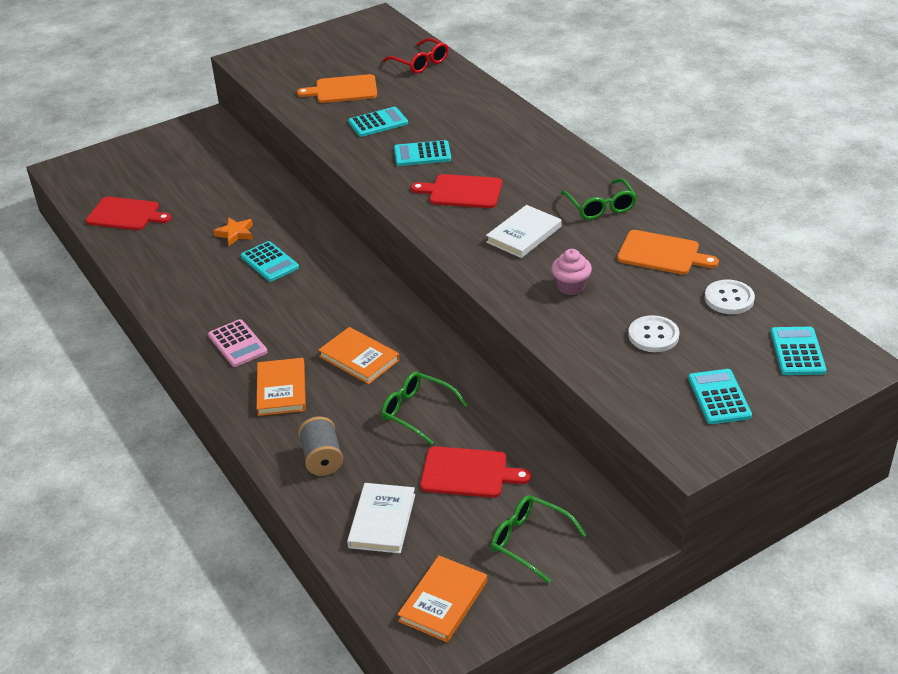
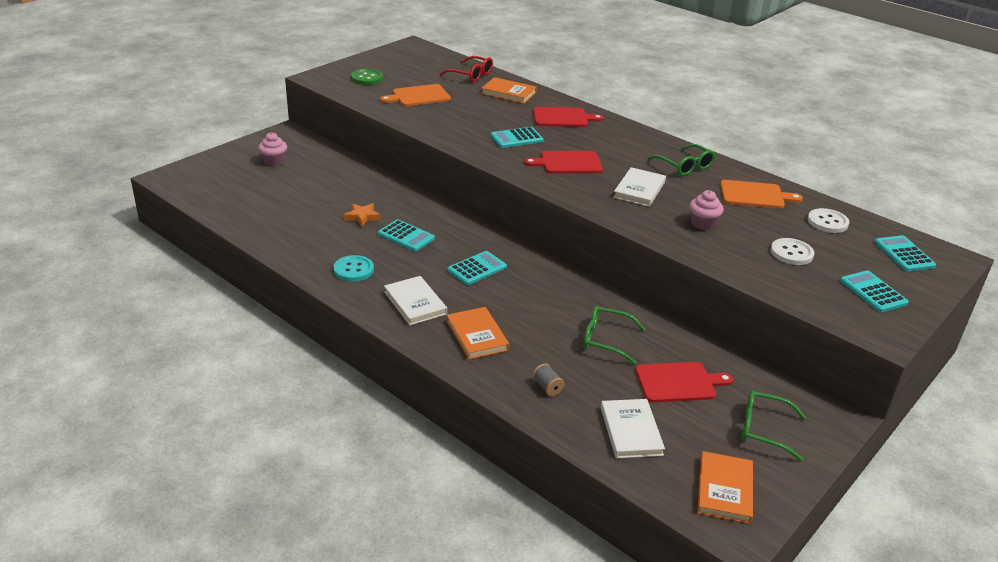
camera: 20 degrees left, 5 degrees down
red cutting board [86,197,172,230] -> red cutting board moved to [533,107,604,127]
pink calculator [208,319,268,367] -> white book [384,276,447,325]
grey spool [298,417,343,476] -> grey spool [532,363,565,396], size x0.62
orange book [318,327,400,384] -> orange book moved to [481,77,537,104]
turquoise calculator [348,107,408,137] -> turquoise calculator moved to [448,251,507,285]
none -> pink cupcake [258,132,287,166]
none -> turquoise button [333,255,374,282]
none -> green button [351,69,383,85]

